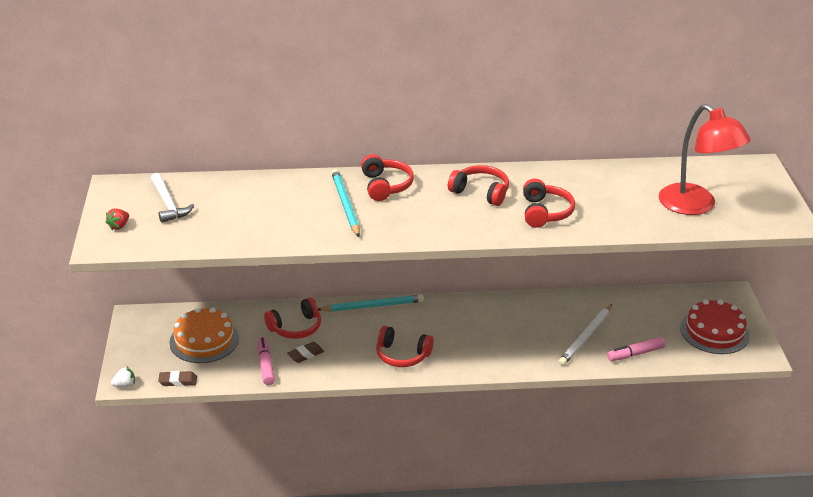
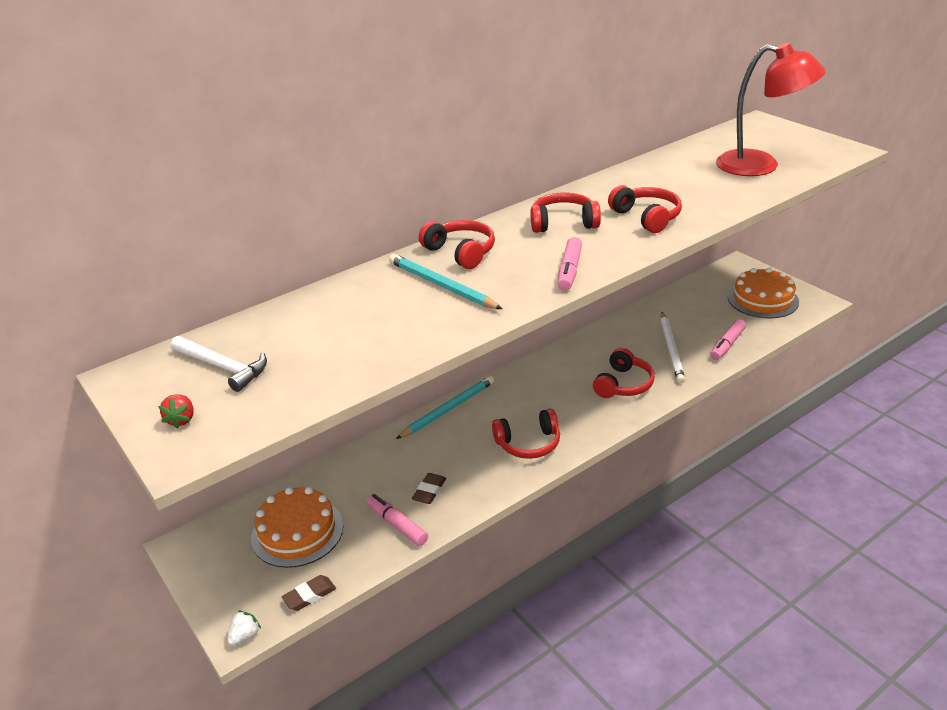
camera: 30 degrees left, 0 degrees up
red headphones [264,297,321,339] -> red headphones moved to [593,348,655,398]
red cake [680,299,750,354] -> orange cake [728,268,799,318]
none -> pink marker [558,237,582,291]

